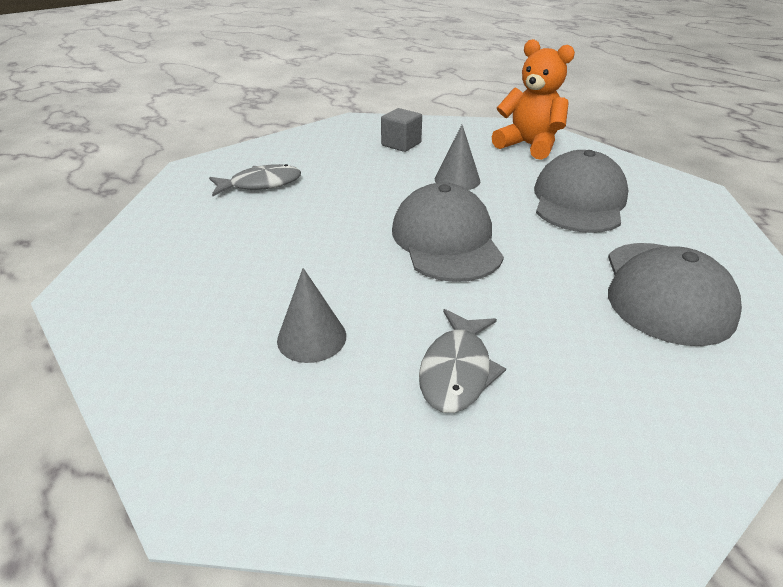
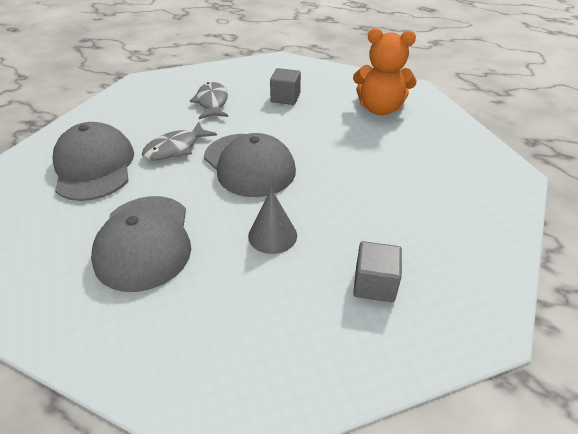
camera: 155 degrees right, 5 degrees up
grey fish [209,164,301,196] -> grey fish moved to [142,122,217,160]
grey cone [277,268,346,363] -> grey cube [270,68,301,105]
orange teddy bear [492,39,575,160] -> orange teddy bear moved to [353,28,417,115]

